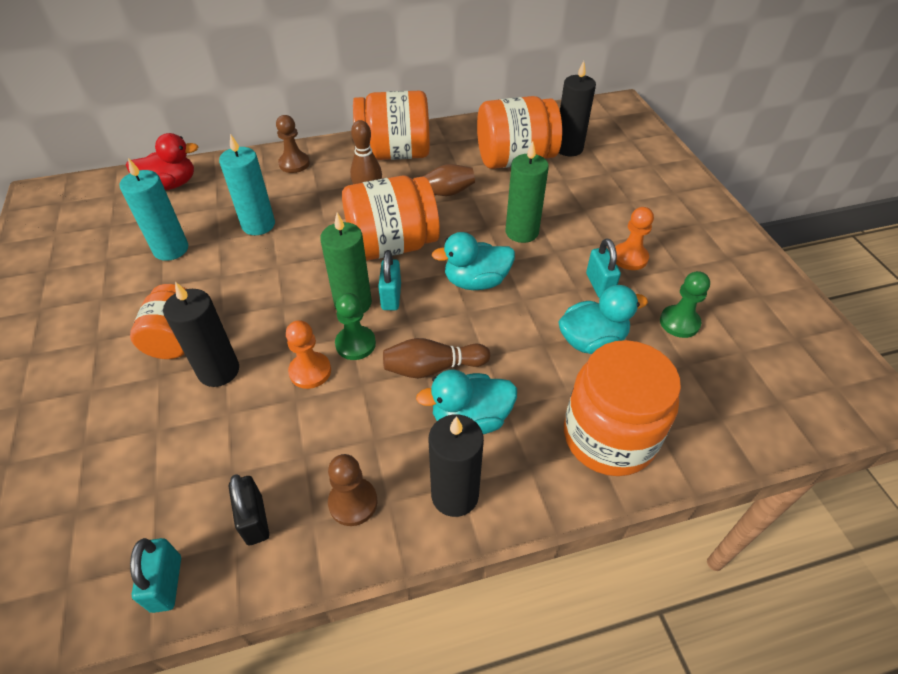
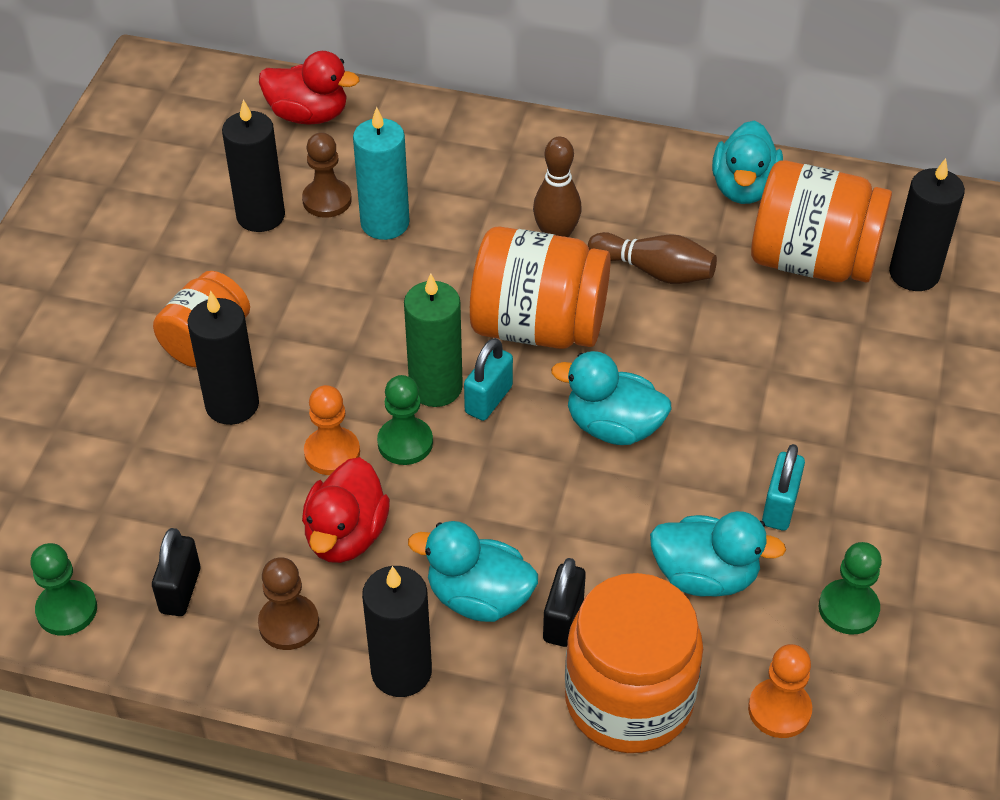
camera: 30 degrees right, 0 degrees up
turquoise candle [119,158,188,261] -> black candle [222,99,285,232]
turquoise padlock [130,538,181,613] -> green pawn [31,543,97,636]
brown pawn [276,115,310,173] -> brown pawn moved to [302,132,352,218]
orange jar [353,91,430,160] -> none
brown bowling pin [383,338,490,378] -> none
green candle [505,142,549,243] -> none
orange pawn [615,207,654,270] -> orange pawn moved to [748,644,812,738]
none -> red duck [302,457,390,563]
none -> black padlock [543,558,586,647]
none -> turquoise duck [712,120,783,204]

